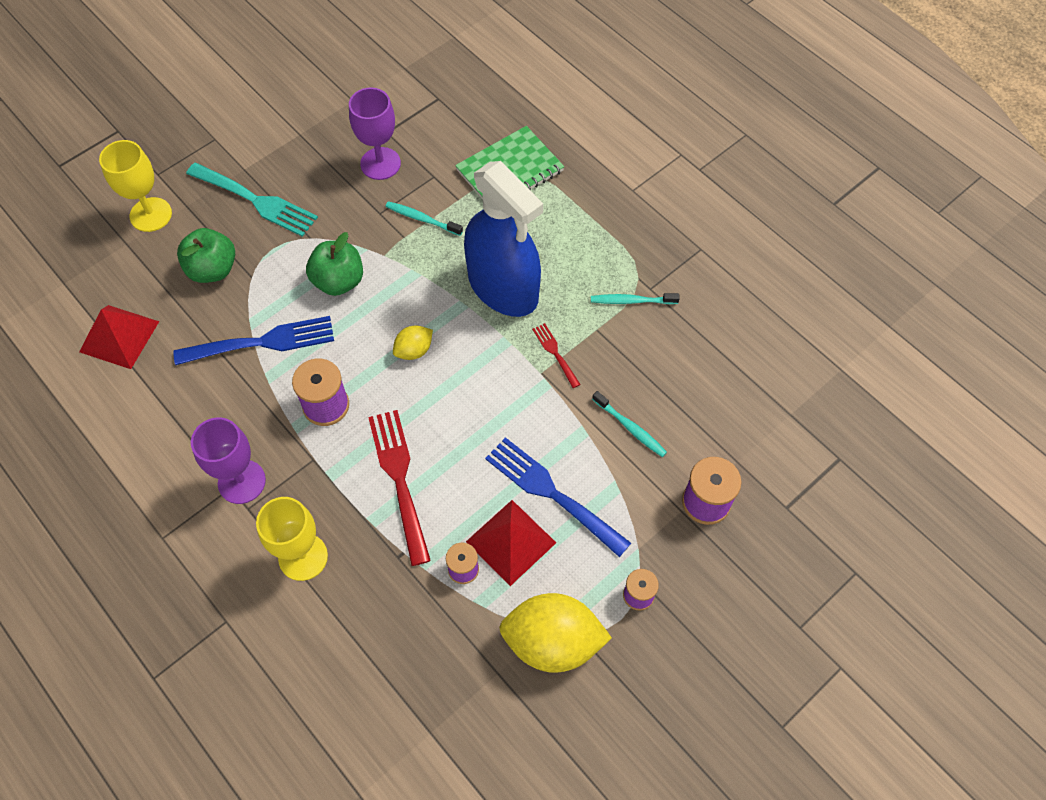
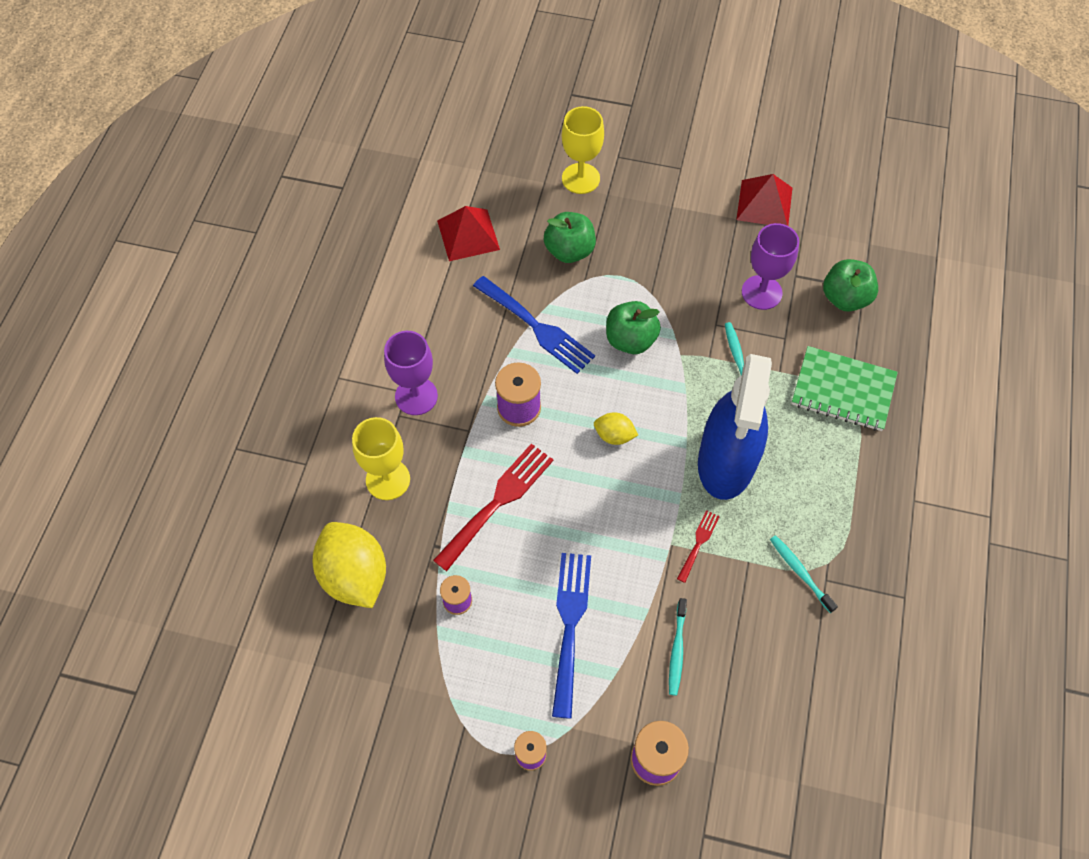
camera: 55 degrees right, 0 degrees up
turquoise fork [186,163,318,237] -> none
red pyramid [466,500,556,586] -> red pyramid moved to [736,174,792,226]
yellow lemon [499,593,612,673] -> yellow lemon moved to [313,522,386,608]
none -> green apple [823,259,878,312]

